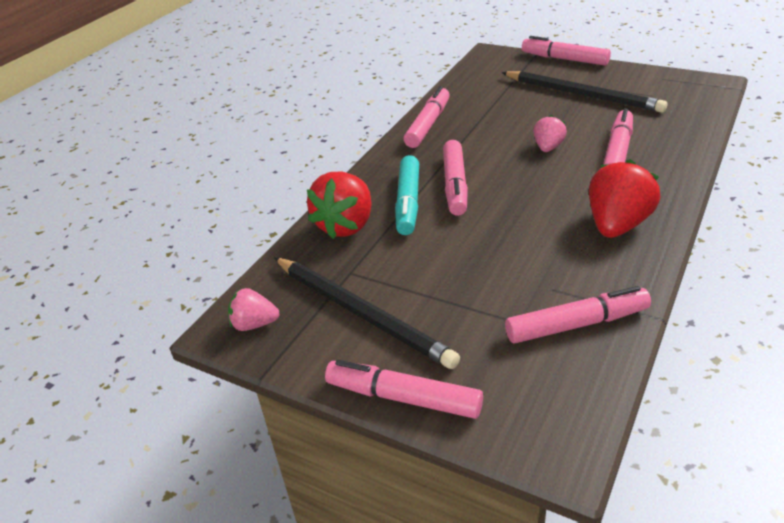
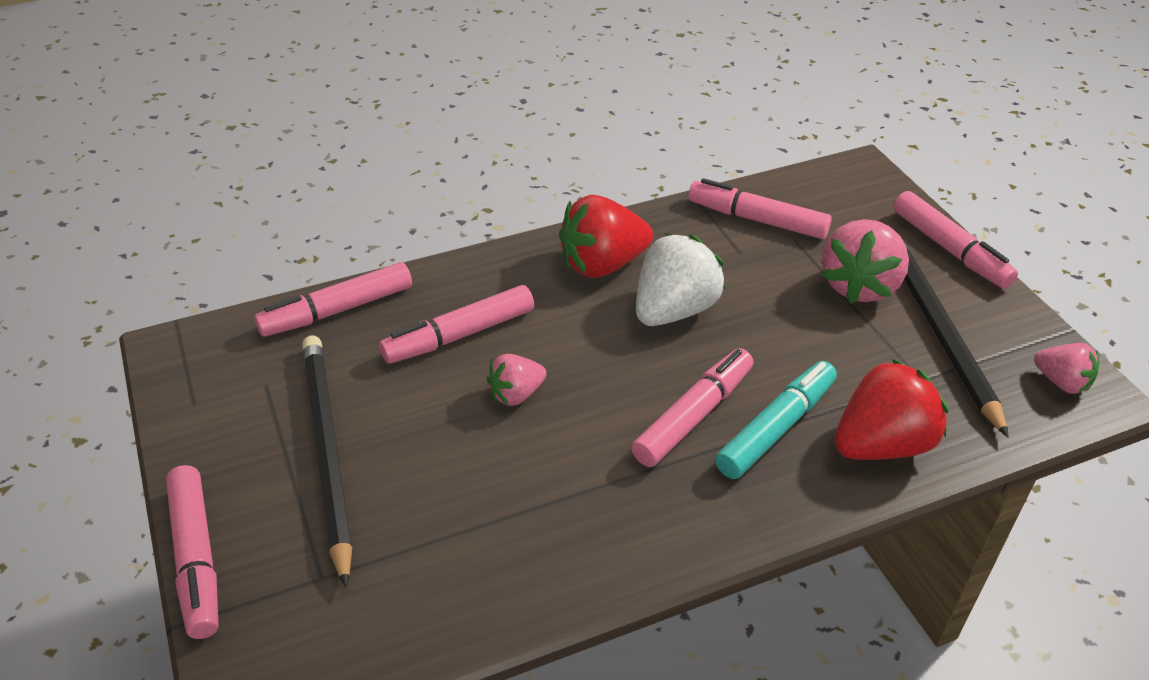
camera: 145 degrees left, 5 degrees up
pink marker [404,86,450,148] -> pink marker moved to [254,262,412,337]
none -> white strawberry [636,233,725,326]
none -> pink strawberry [821,219,909,304]

